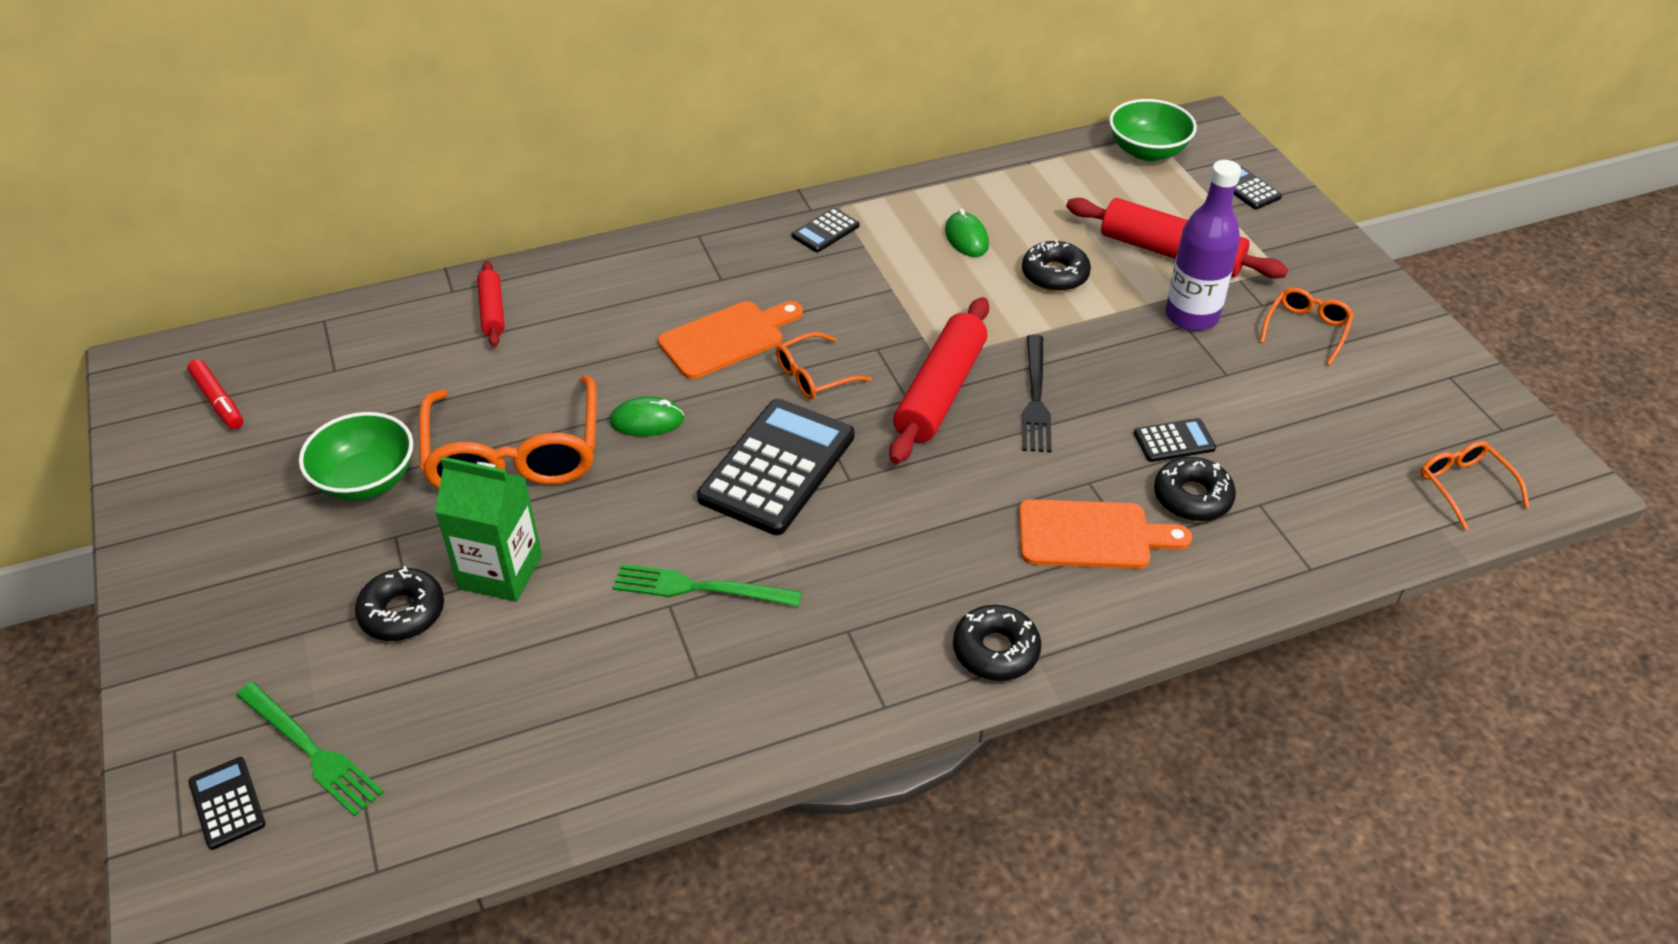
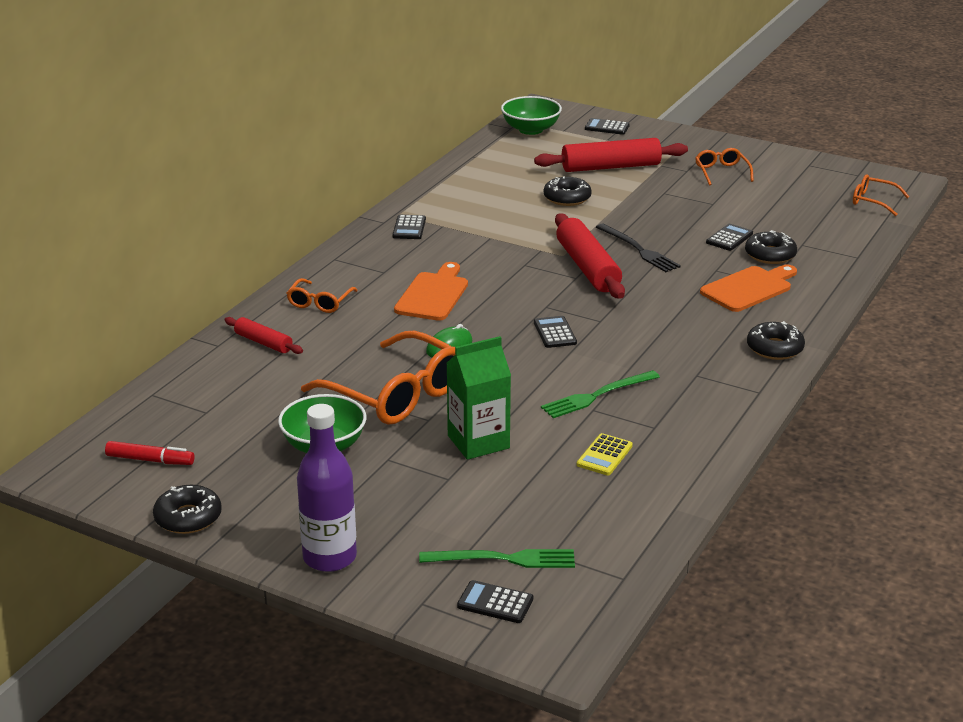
camera: 40 degrees left, 15 degrees down
black donut [355,566,444,641] -> black donut moved to [153,485,222,534]
black calculator [697,399,854,535] -> black calculator [534,316,577,348], size x0.46
orange glasses [776,332,872,399] -> orange glasses moved to [287,278,358,313]
green mouse [945,209,989,257] -> none
purple bottle [1165,160,1241,331] -> purple bottle moved to [297,404,357,572]
none -> yellow calculator [577,433,633,475]

